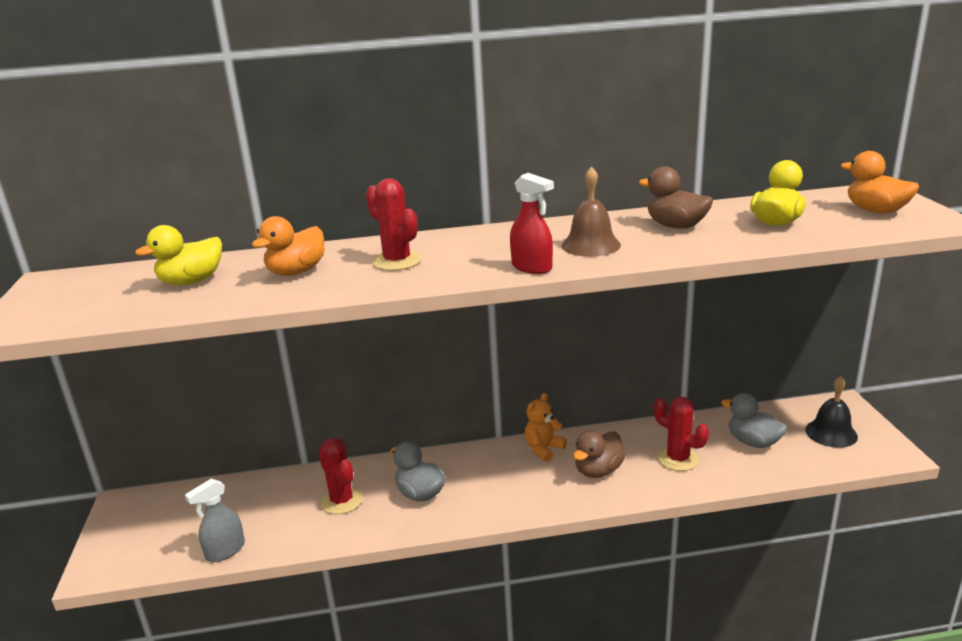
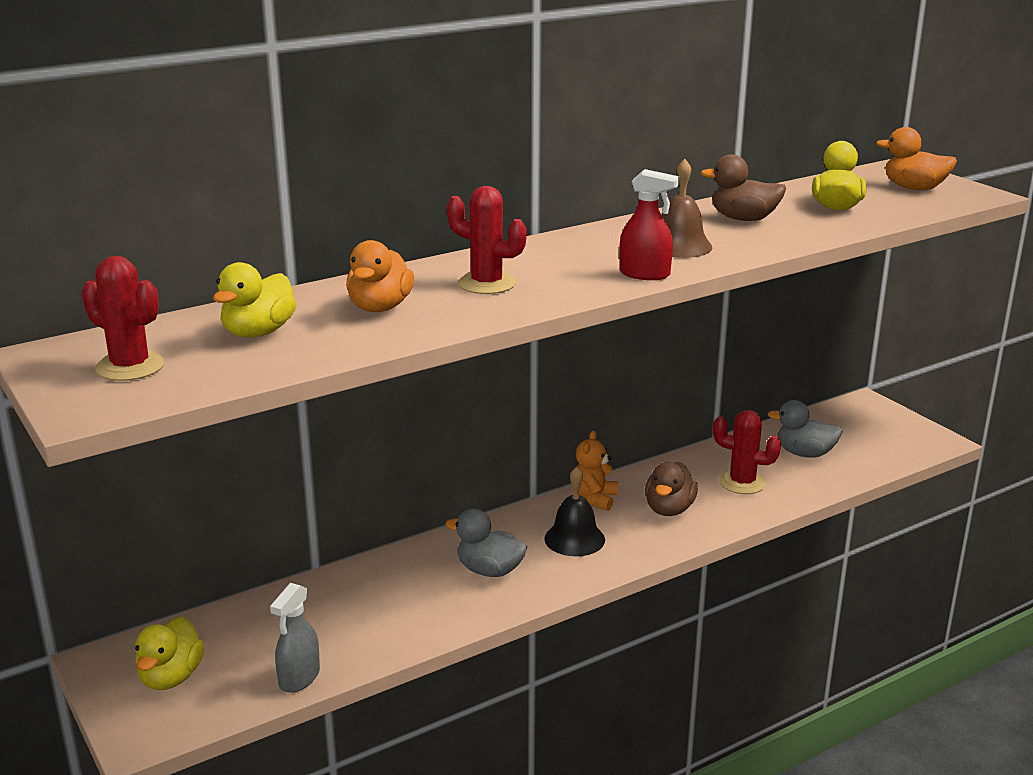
camera: 25 degrees left, 0 degrees up
red cactus [318,438,363,514] -> red cactus moved to [82,256,165,381]
black bell [805,376,858,448] -> black bell moved to [544,467,605,556]
none -> yellow duck [135,616,204,690]

